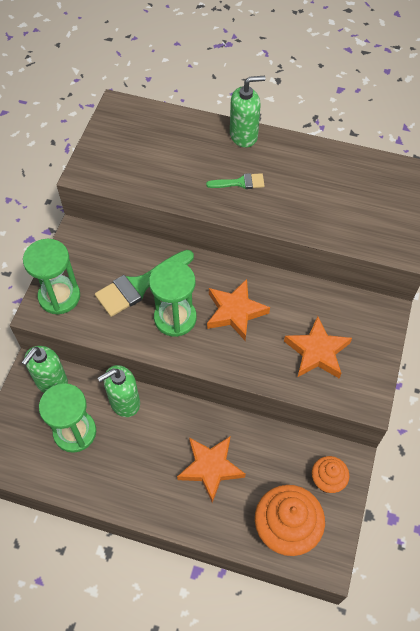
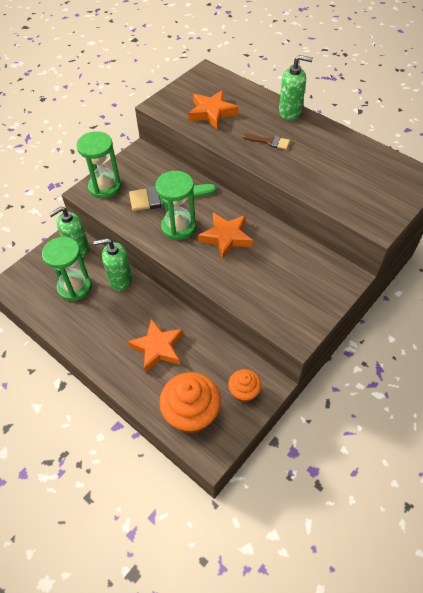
camera: 25 degrees right, 5 degrees down
green brush [206,173,265,189] -> brown brush [242,134,290,150]
orange star [284,316,352,379] -> orange star moved to [188,90,238,129]

